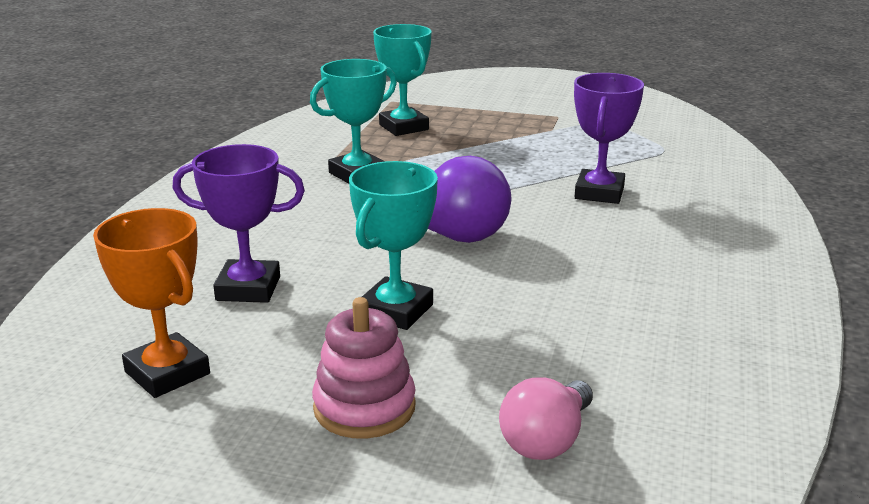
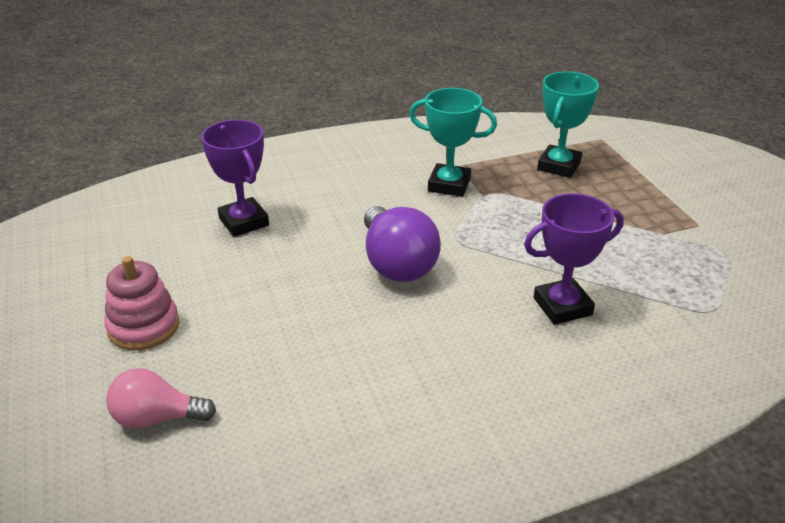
camera: 55 degrees right, 10 degrees up
orange trophy [93,208,210,398] -> none
turquoise trophy [349,161,438,330] -> none

